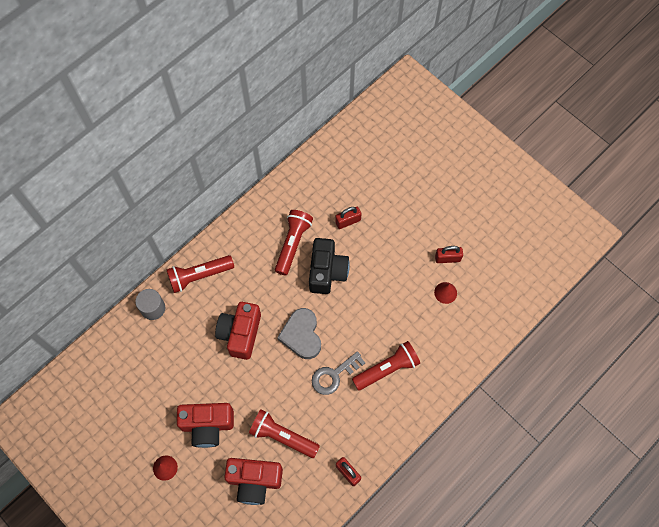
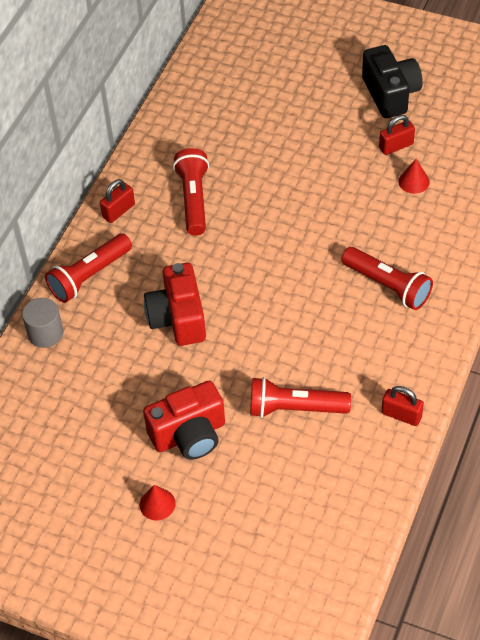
camera: 20 degrees left, 15 degrees down
red camera [224,458,283,505] -> none
grey heart [277,308,321,359] -> none
black camera [309,238,350,294] -> black camera moved to [362,45,423,118]
grey key [312,351,365,395] -> none
red padlock [335,207,362,229] -> red padlock moved to [100,179,135,223]
red flashlight [352,341,420,390] -> red flashlight turned 90 degrees clockwise [341,247,433,310]

